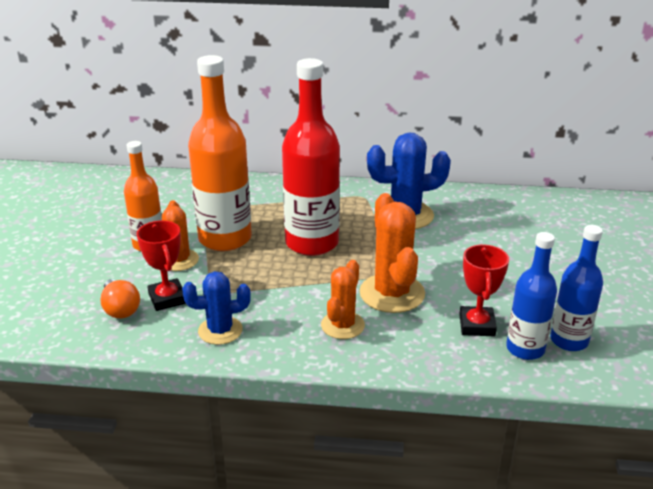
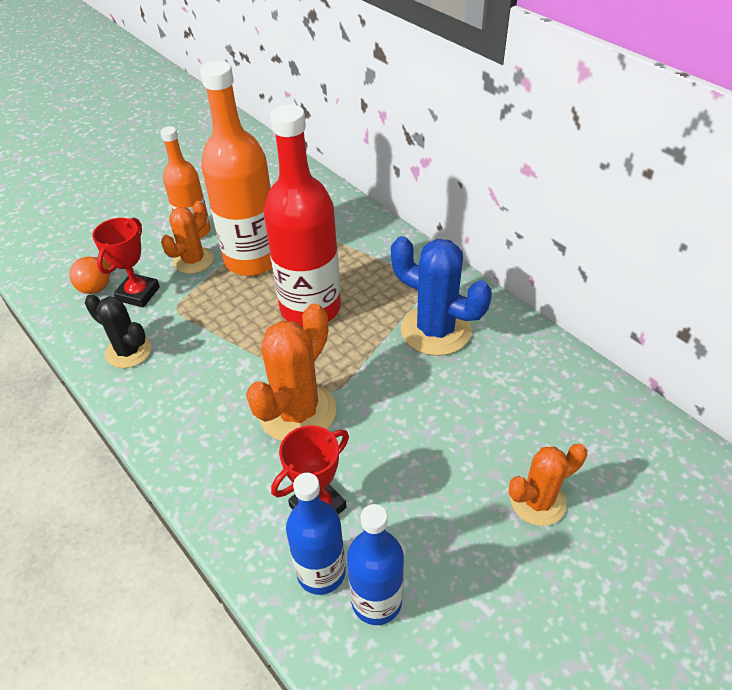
camera: 45 degrees right, 15 degrees up
blue cactus [182,271,251,345] -> black cactus [85,294,152,368]
orange cactus [321,260,365,339] -> orange cactus moved to [509,444,587,526]

